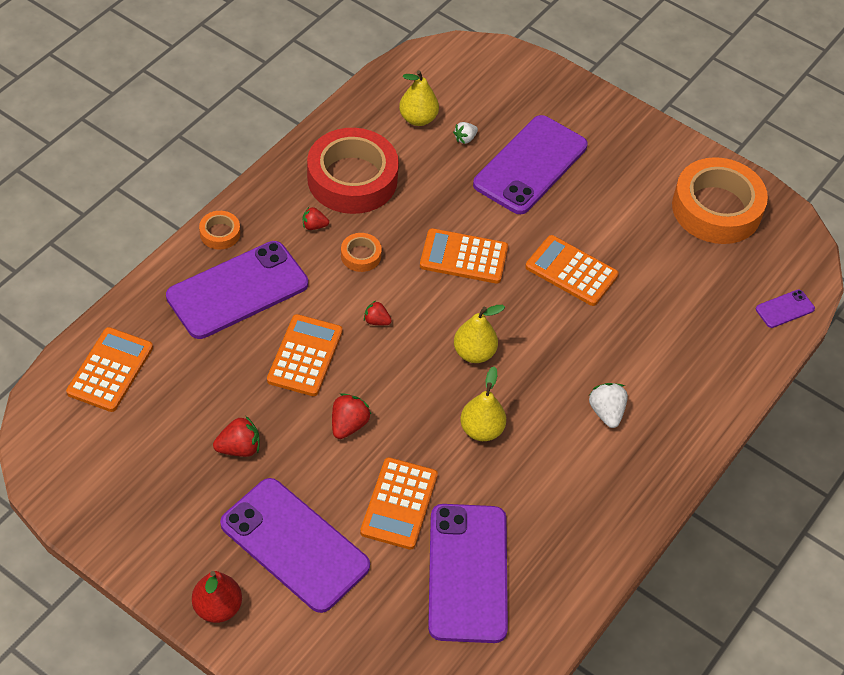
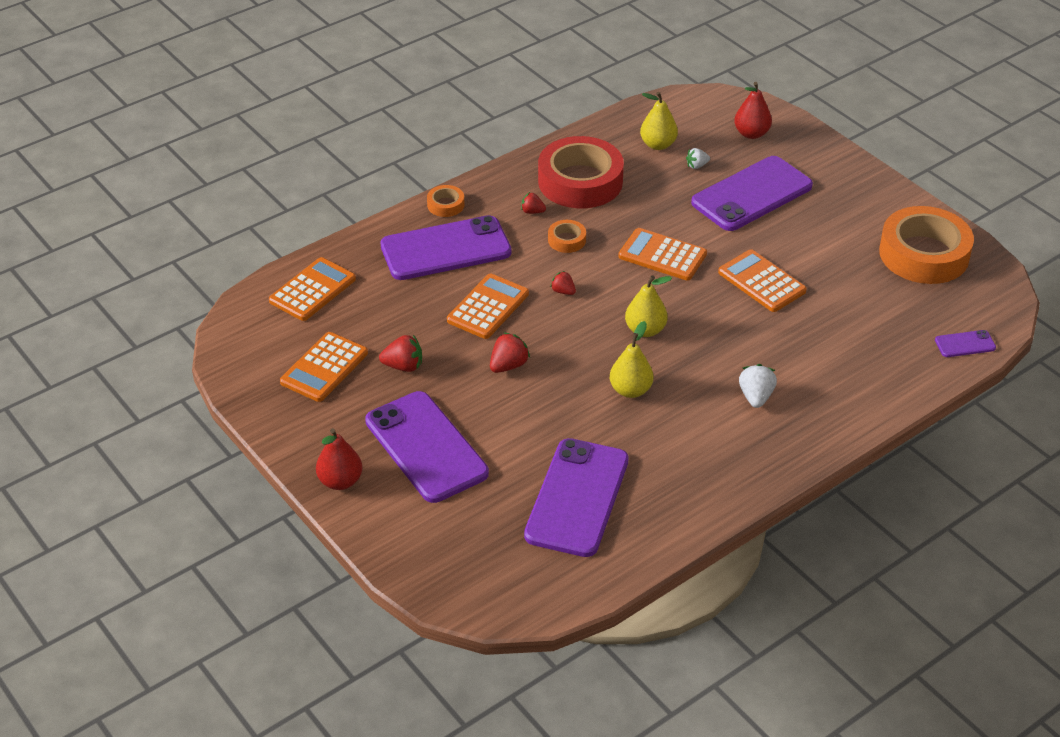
camera: 20 degrees right, 10 degrees down
orange calculator [360,457,438,550] -> orange calculator moved to [280,332,368,402]
none -> red pear [734,82,772,139]

